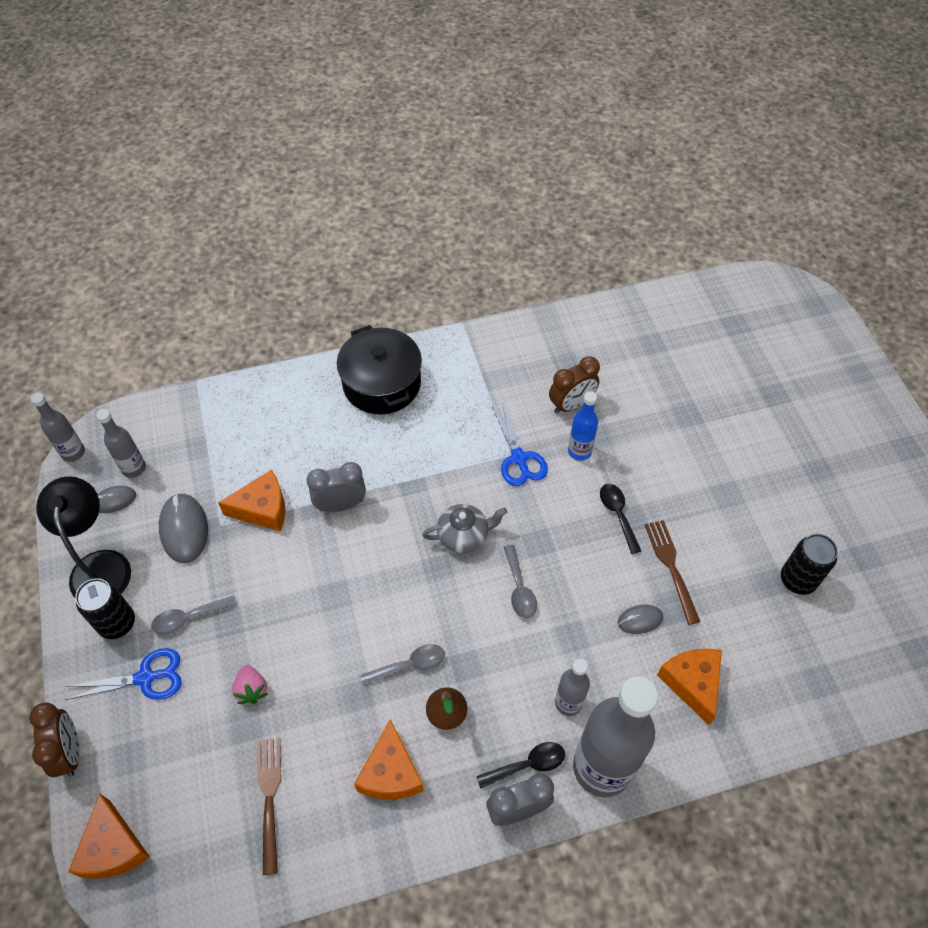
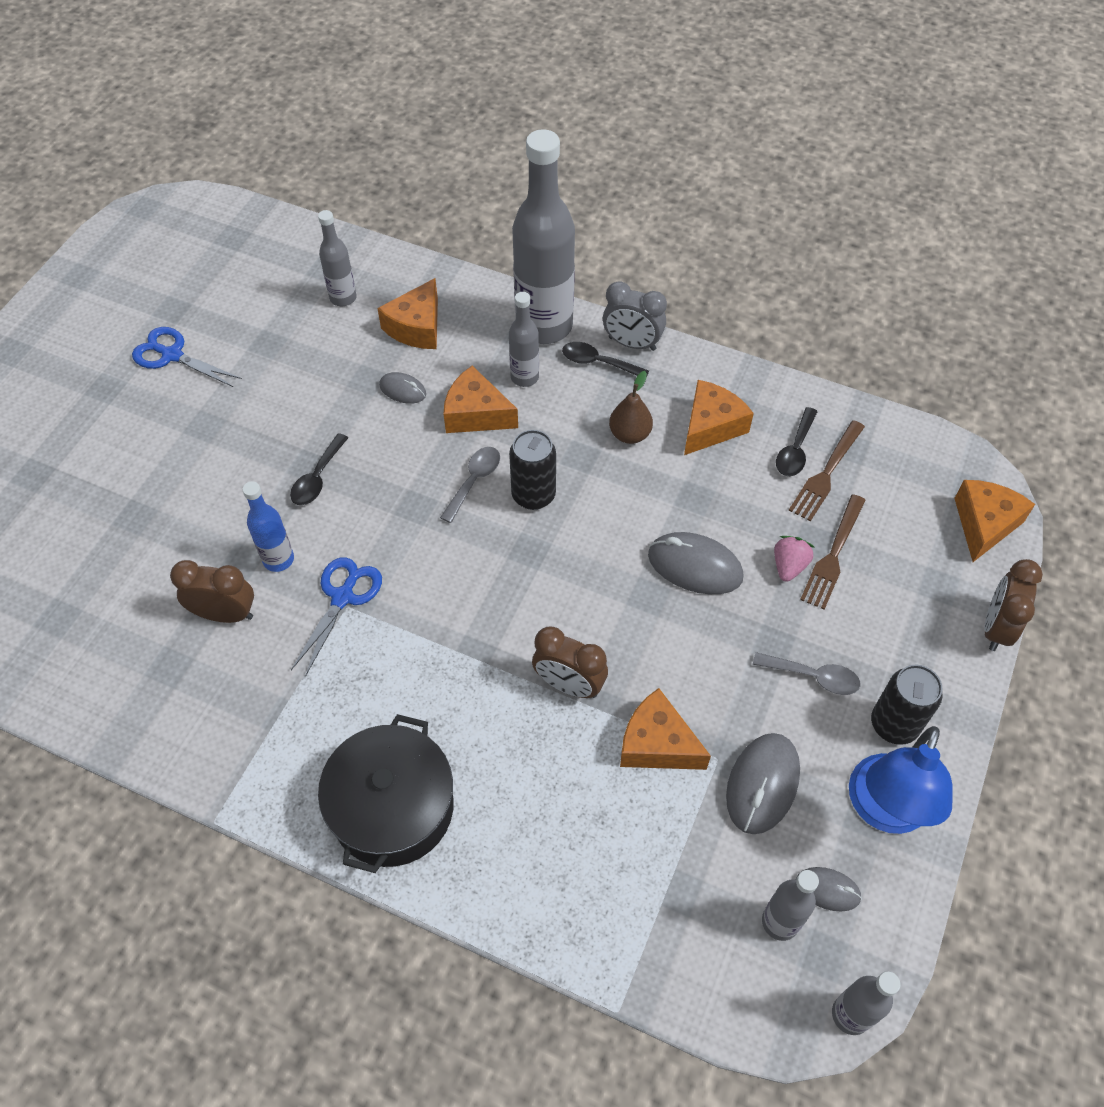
camera: 140 degrees left, 0 degrees up
black lamp [36,476,131,598] -> blue lamp [849,726,953,834]
blue scissors [65,648,182,700] -> blue scissors moved to [132,327,242,387]
grey clock [307,462,366,512] -> brown clock [532,627,608,698]
grey spoon [360,644,445,686] -> none
grey teapot [423,504,507,553] -> none
brown fork [645,520,700,625] -> brown fork moved to [800,494,866,610]
black can [781,534,838,595] -> black can moved to [509,430,556,510]
none -> grey bottle [318,210,357,306]
none -> orange cheese [444,366,518,433]
none -> grey mouse [648,532,743,594]
none -> black spoon [776,407,818,476]

